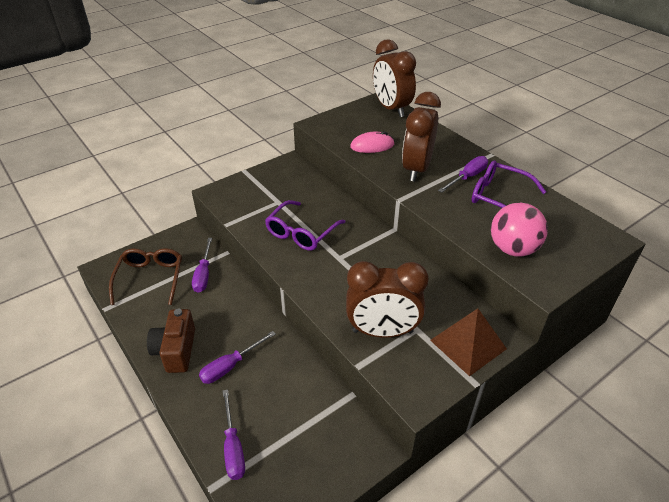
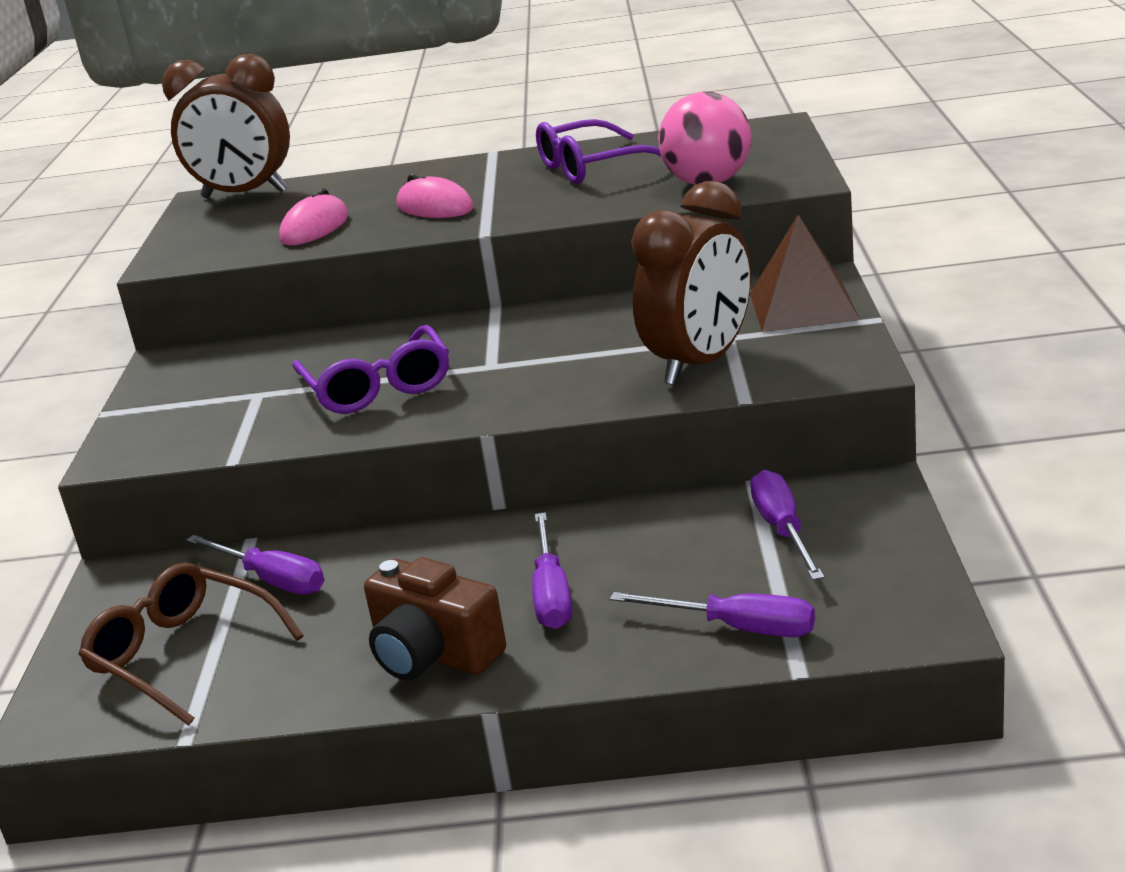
camera: 50 degrees left, 15 degrees down
brown clock [402,92,441,182] -> pink mouse [396,174,474,218]
purple screwdriver [438,156,488,193] -> purple screwdriver moved to [750,470,824,580]

